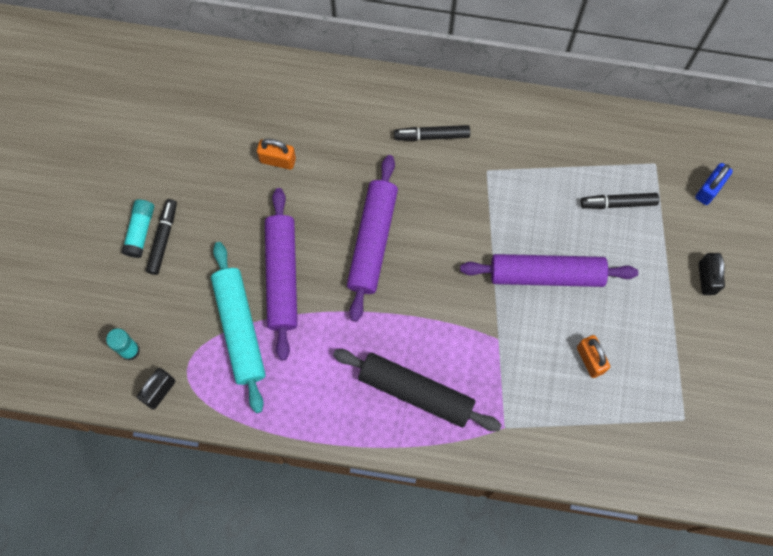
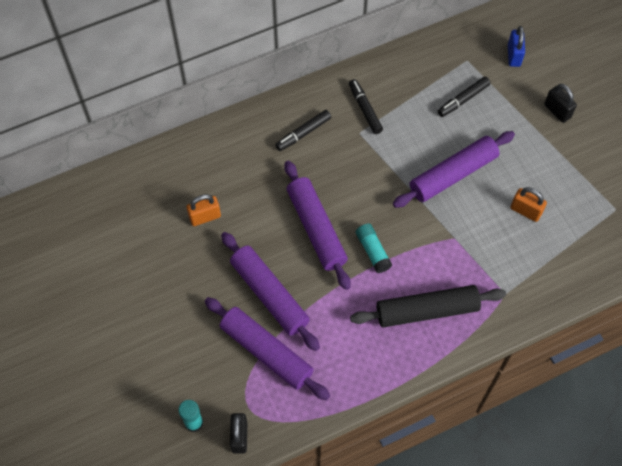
camera: 35 degrees left, 10 degrees down
turquoise glue stick [122,199,154,258] -> turquoise glue stick moved to [356,223,392,273]
black marker [146,199,177,275] -> black marker moved to [349,79,383,134]
turquoise rolling pin [211,242,266,413] -> purple rolling pin [205,297,330,400]

